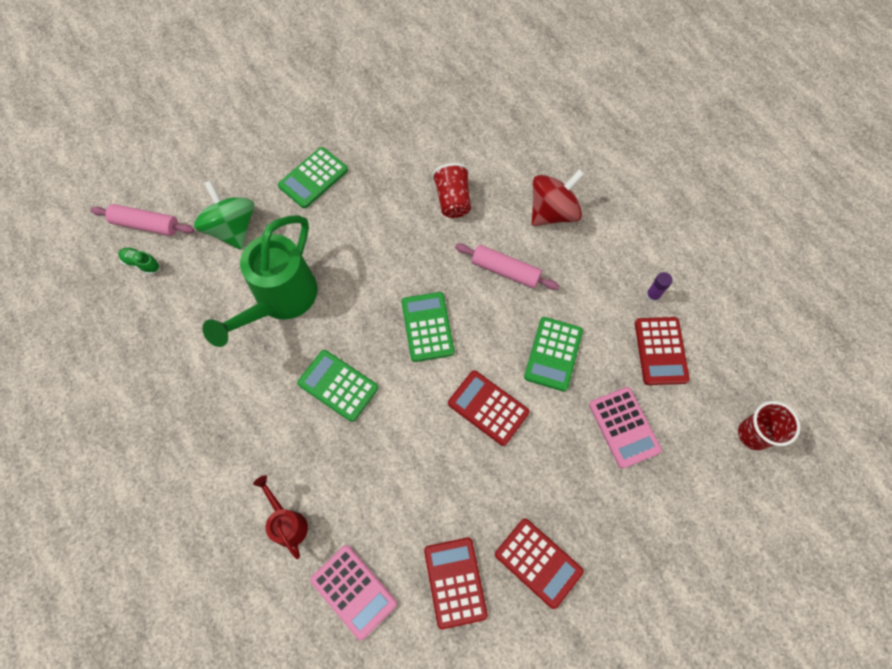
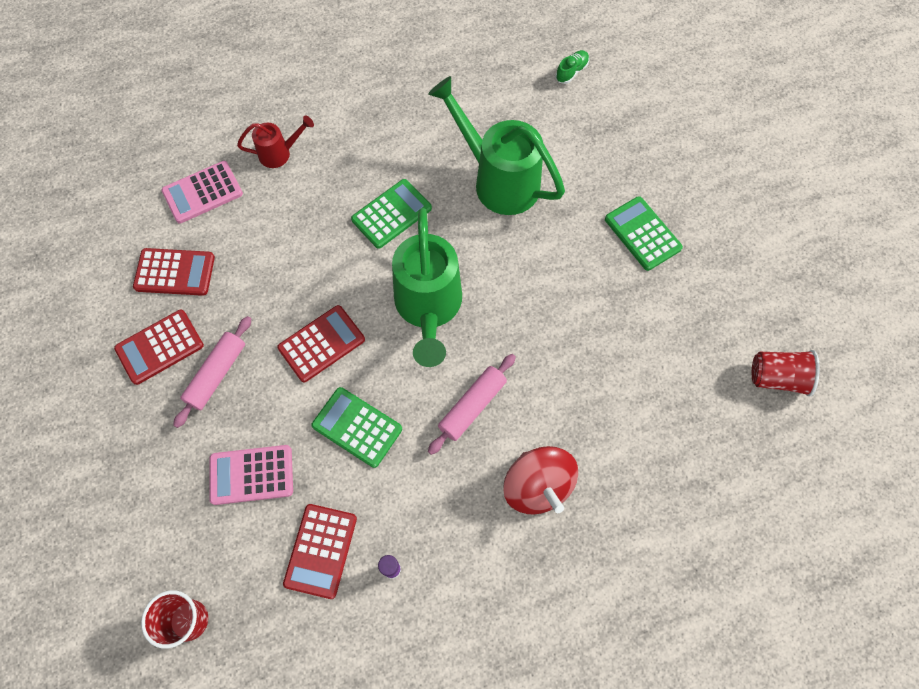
camera: 105 degrees right, 0 degrees up
pink rolling pin [90,204,194,236] -> pink rolling pin moved to [173,316,251,428]
green spinning top [194,180,254,250] -> none
green calculator [401,292,454,362] -> green watering can [392,208,462,367]
red cup [432,163,471,218] -> red cup moved to [752,350,820,397]
red calculator [635,317,690,385] -> red calculator turned 90 degrees counterclockwise [283,504,357,599]

